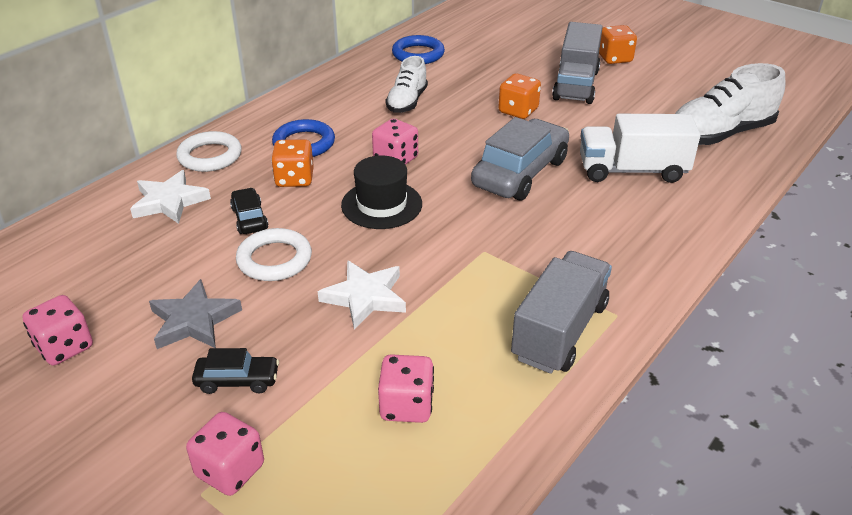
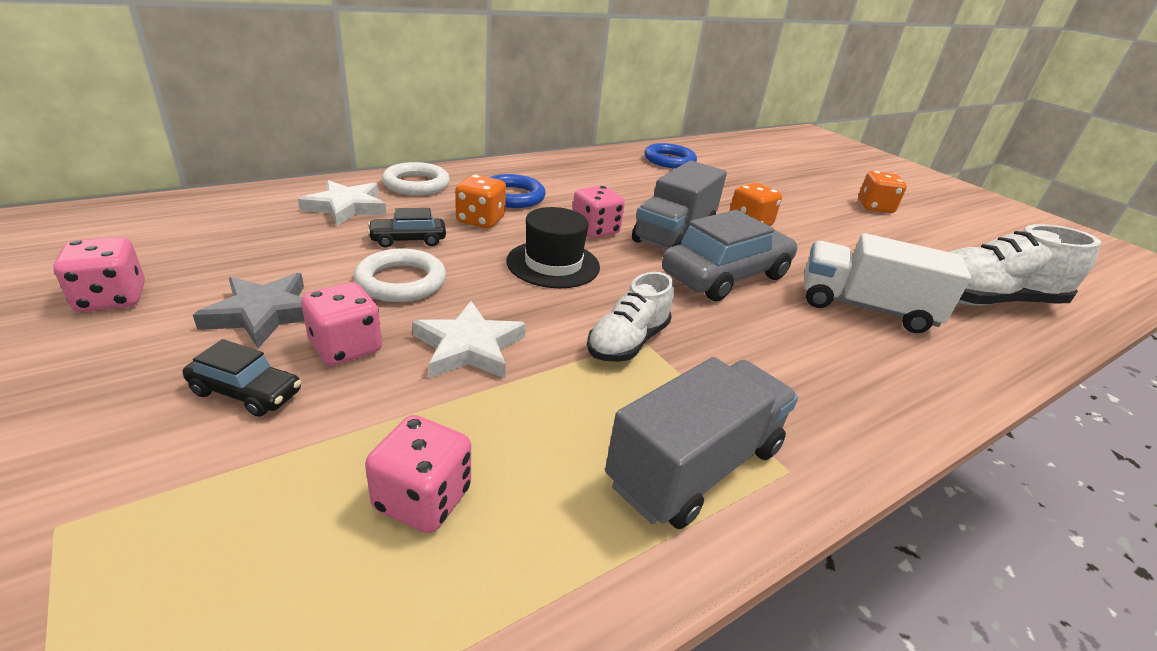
camera: 15 degrees right, 5 degrees down
pink dice [186,412,264,496] -> pink dice moved to [301,282,382,366]
black car [230,188,268,234] -> black car turned 105 degrees counterclockwise [368,208,446,247]
white shoe [386,56,428,113] -> white shoe moved to [587,272,674,362]
grey truck [552,22,603,104] -> grey truck moved to [632,161,727,250]

